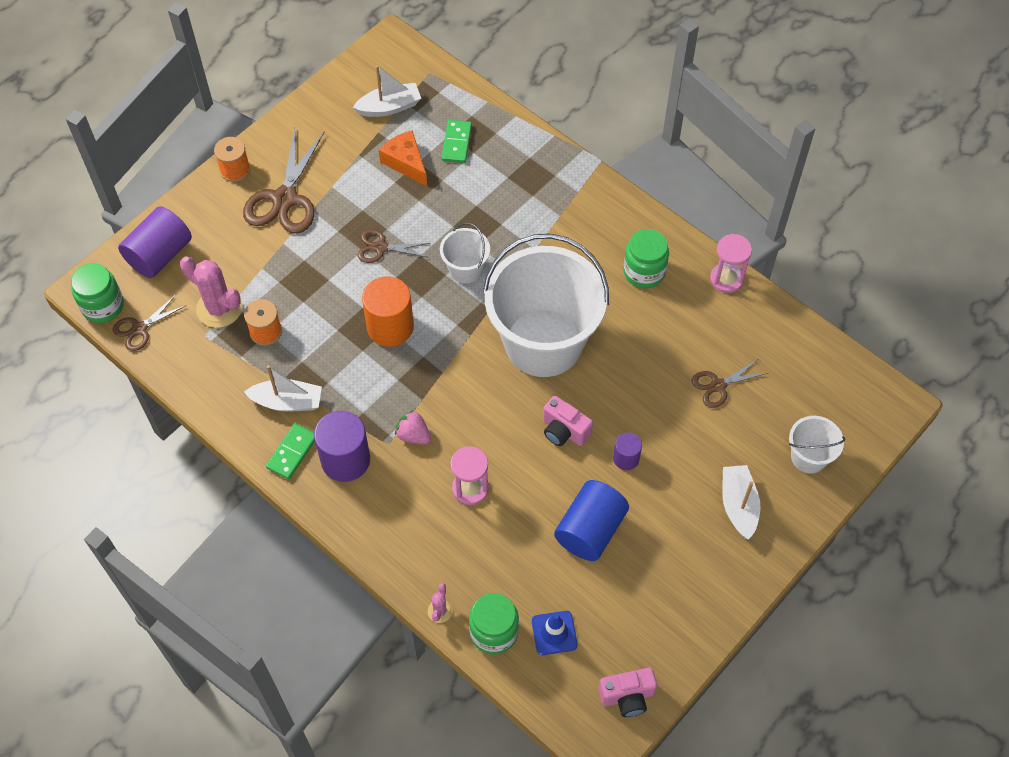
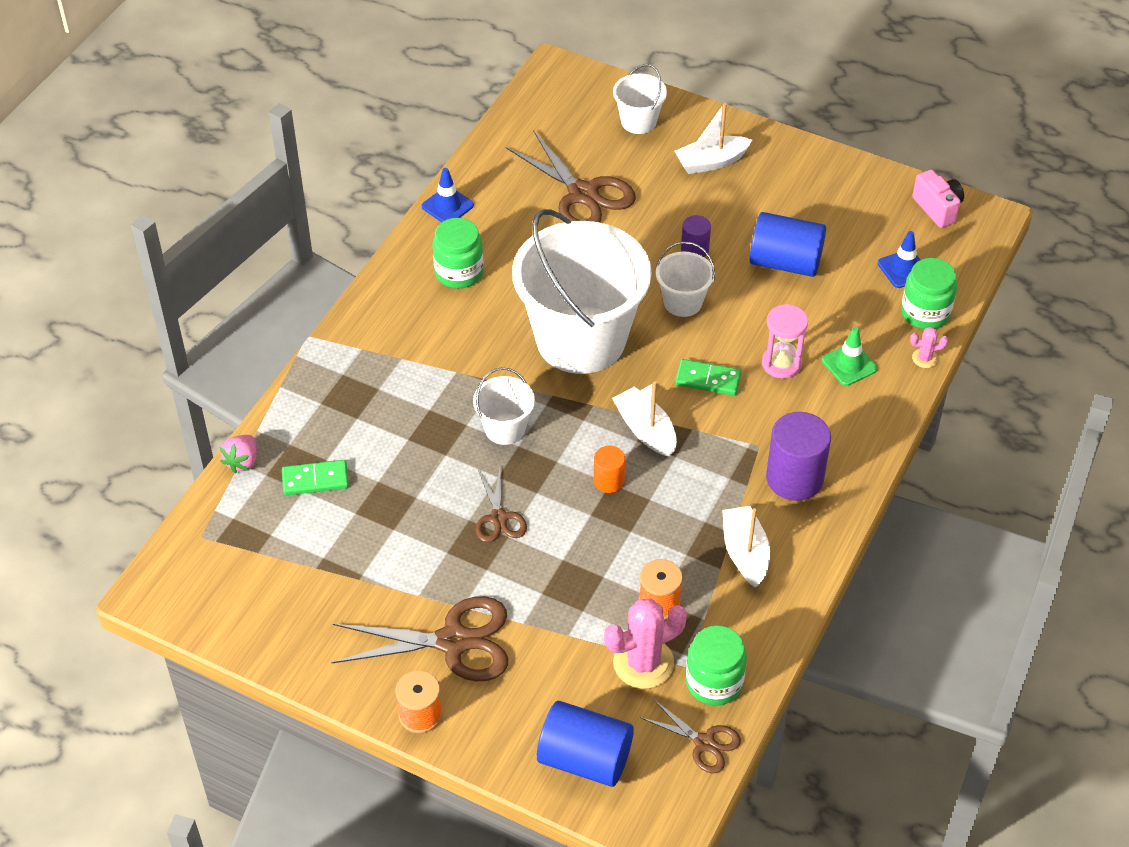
camera: 105 degrees left, 10 degrees down
green jar [71,263,124,323] -> green jar moved to [686,626,747,706]
purple cylinder [118,206,192,278] -> blue cylinder [537,701,634,787]
pink cactus [180,256,242,328] -> pink cactus turned 45 degrees clockwise [604,599,687,689]
green domino [266,423,315,480] -> green domino moved to [675,359,741,396]
white boat [353,65,421,117] -> white boat moved to [612,381,677,457]
orange cylinder [362,276,414,347] -> orange cylinder [594,446,625,493], size x0.54
orange cheese [379,130,427,186] -> none
pink strawberry [395,410,431,444] -> pink strawberry moved to [220,435,257,473]
pink camera [543,395,593,446] -> white bucket [656,242,715,317]
brown scissors [692,359,768,408] -> brown scissors [506,130,636,223], size x1.83
pink hourglass [710,234,752,293] -> blue traffic cone [422,168,474,222]
none -> green traffic cone [822,327,878,386]

